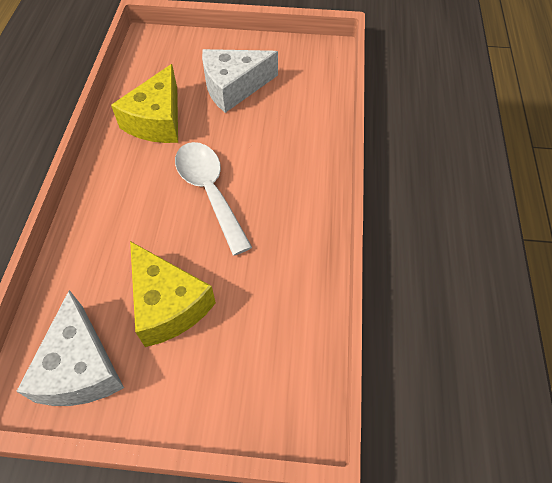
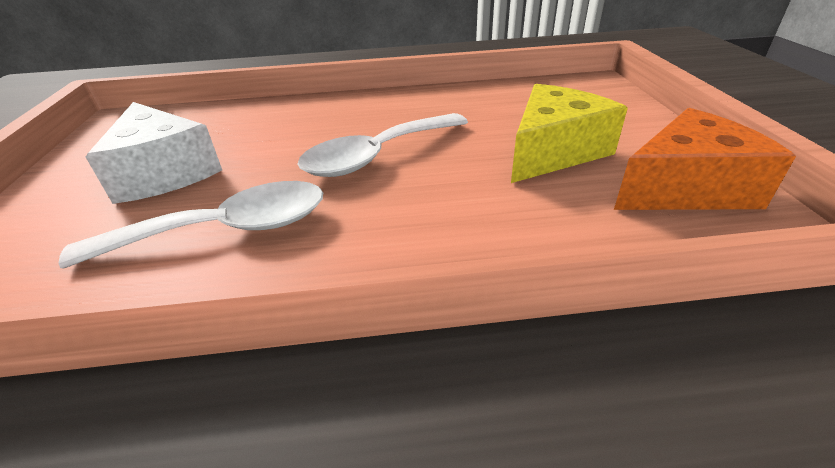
camera: 100 degrees left, 20 degrees down
white cheese [16,290,124,406] -> orange cheese [614,108,796,210]
yellow cheese [111,64,178,143] -> white spoon [59,181,323,269]

